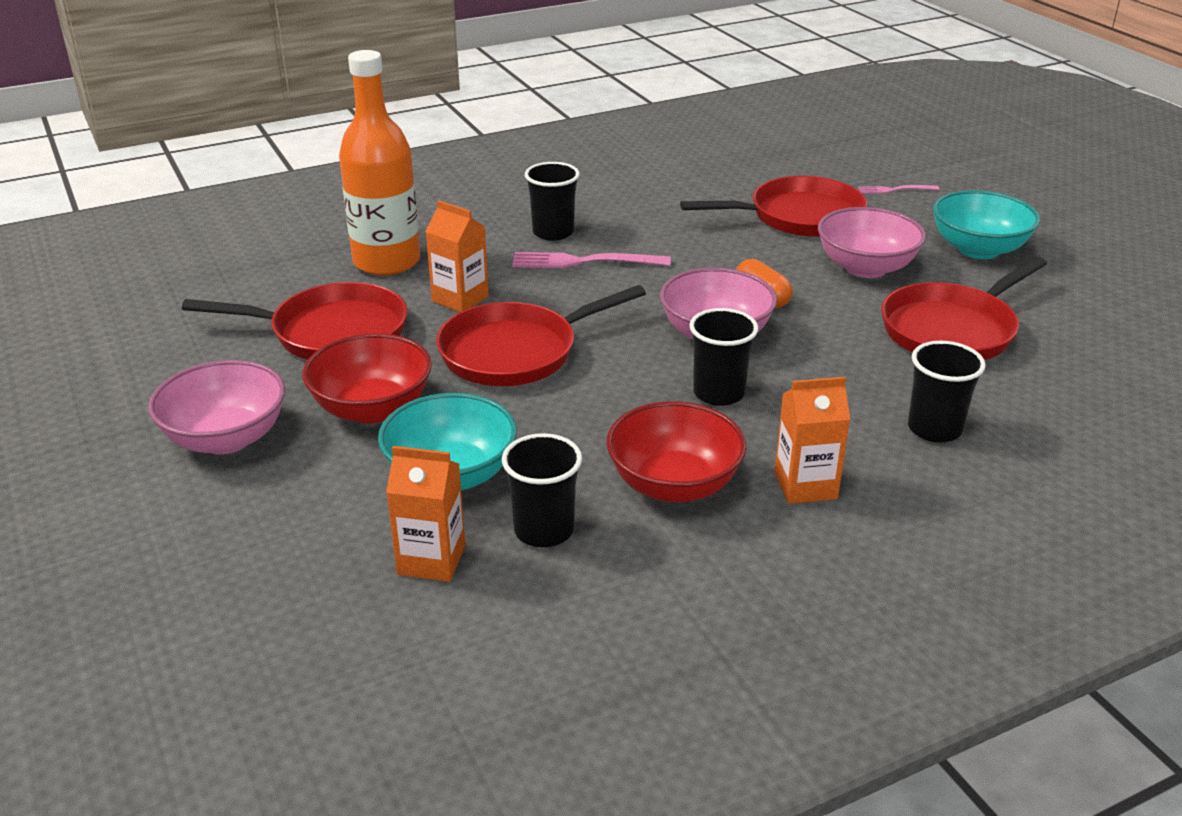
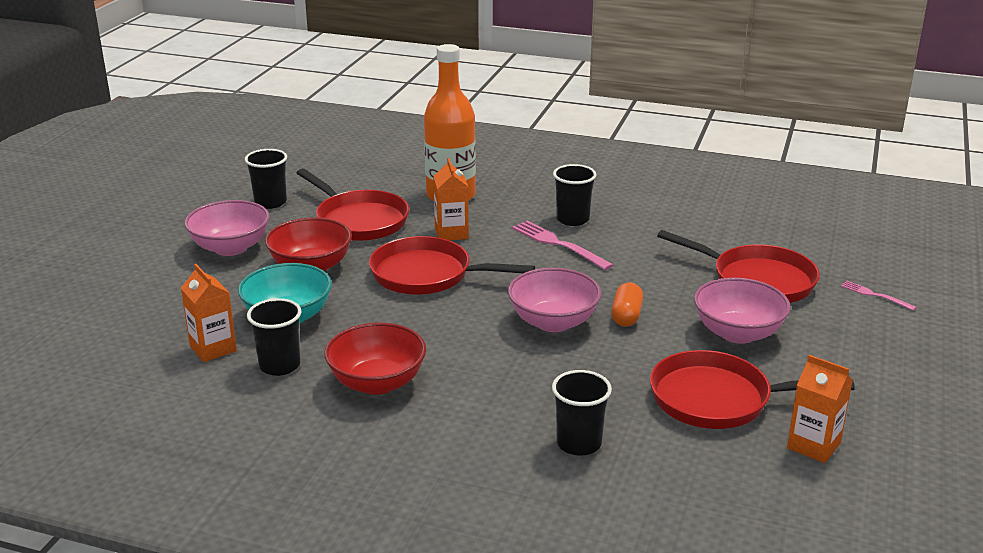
camera: 45 degrees right, 5 degrees down
black cup [689,308,759,406] -> black cup moved to [245,149,287,209]
orange carton [774,377,850,504] -> orange carton moved to [787,355,853,463]
turquoise bowl [933,190,1040,259] -> none

